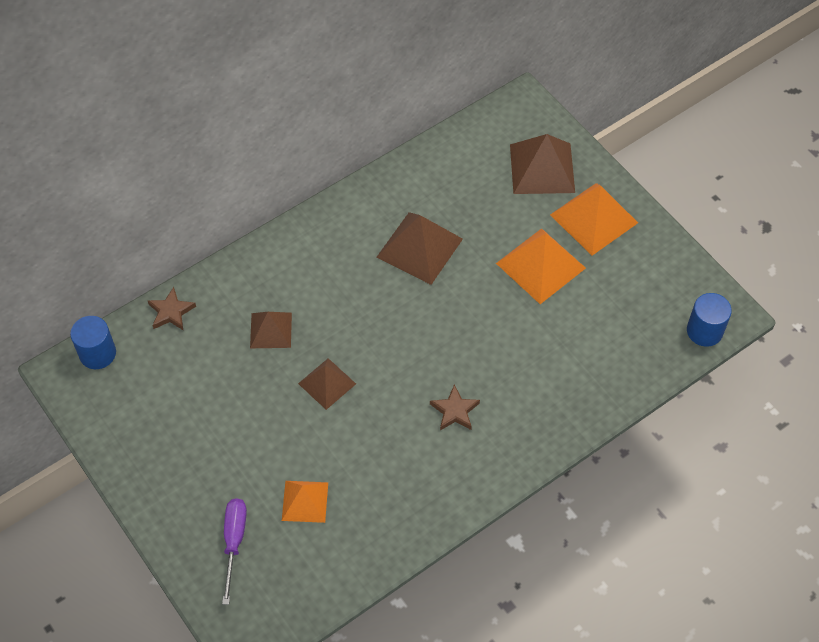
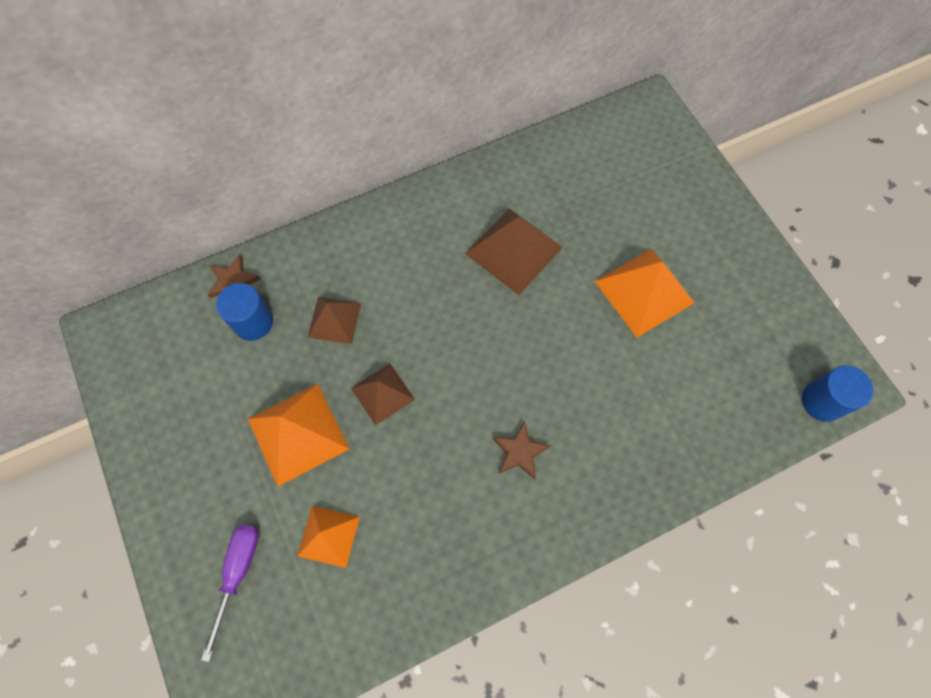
camera: 10 degrees right, 10 degrees up
blue cylinder [70,316,116,369] -> blue cylinder moved to [216,283,273,341]
brown pyramid [510,134,575,194] -> none
orange pyramid [550,183,638,256] -> orange pyramid moved to [248,384,350,487]

